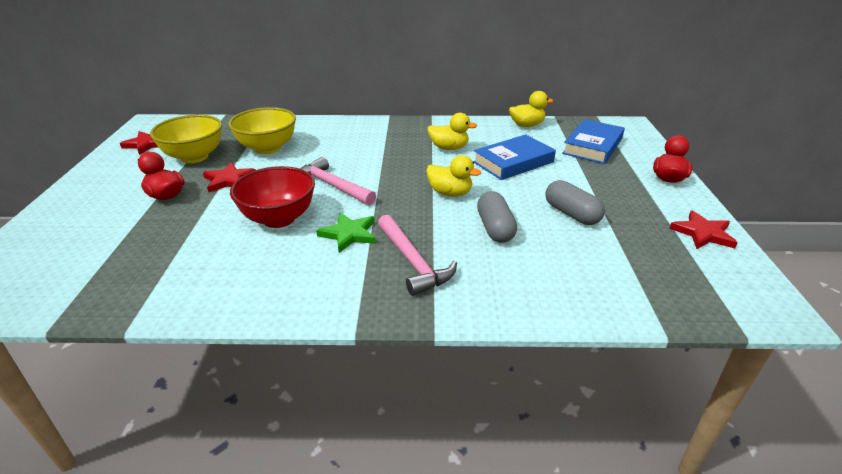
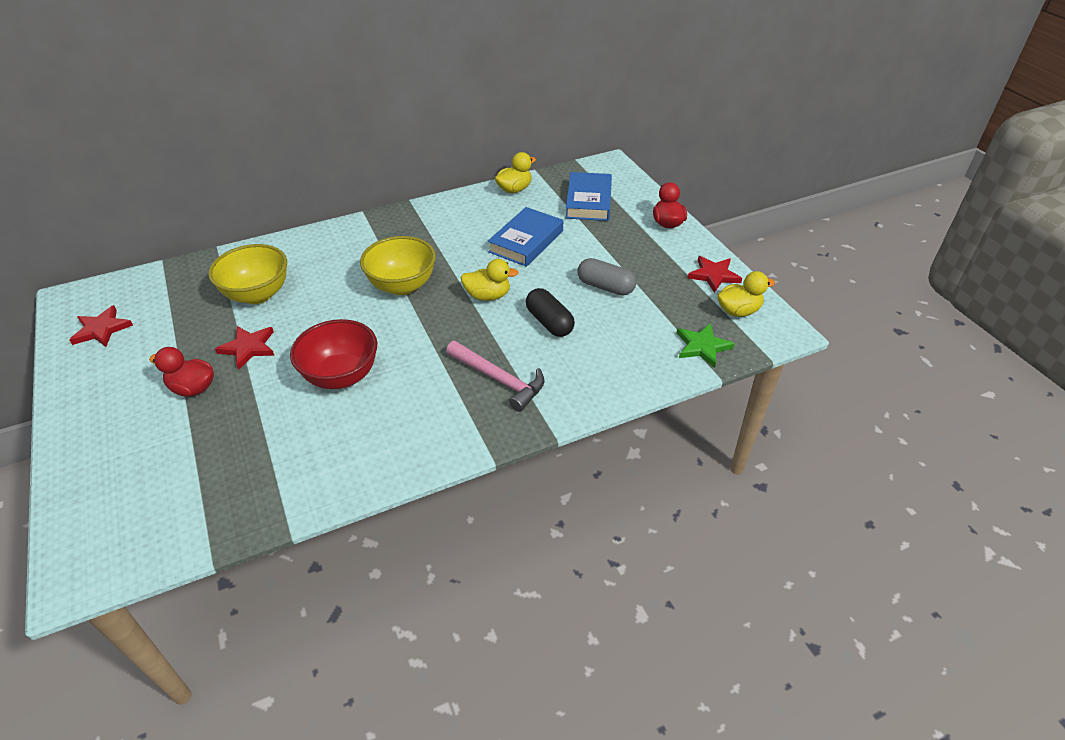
camera: 25 degrees left, 10 degrees up
yellow bowl [150,115,222,163] -> yellow bowl moved to [360,236,436,295]
pink hammer [300,157,376,206] -> none
green star [316,213,376,253] -> green star moved to [677,323,735,368]
yellow duck [427,113,477,150] -> yellow duck moved to [717,271,775,317]
grey capsule [477,191,517,243] -> black capsule [526,288,575,337]

